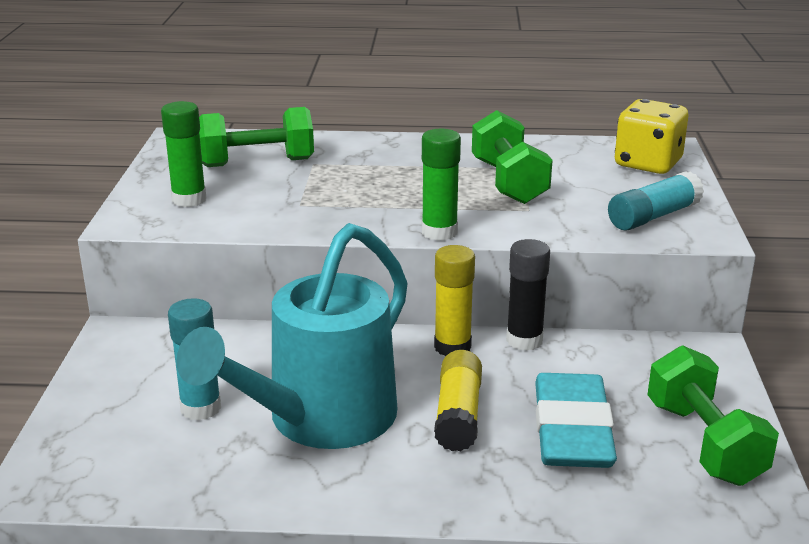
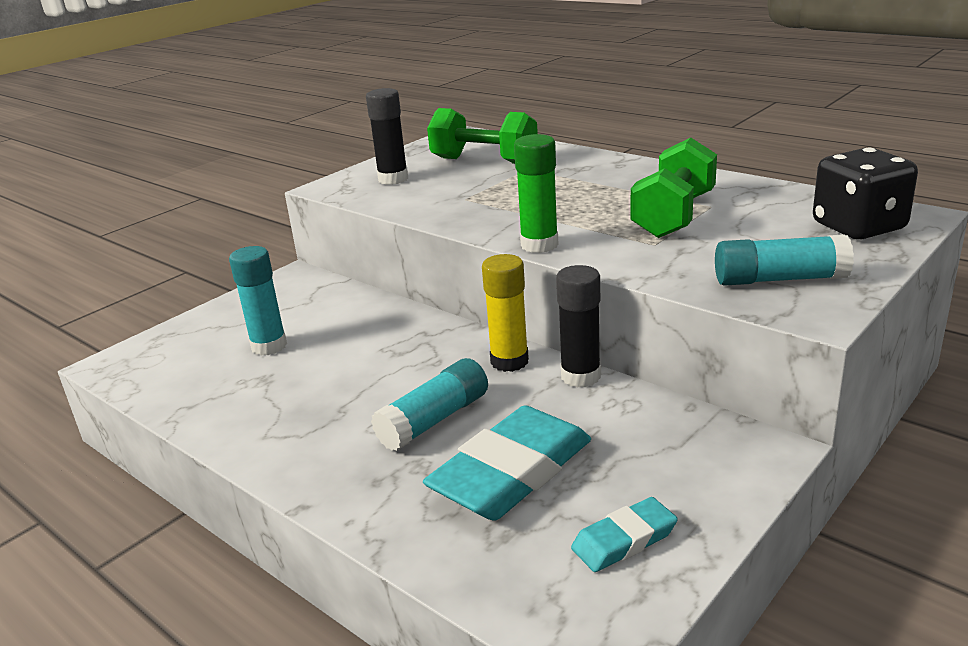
camera: 40 degrees right, 0 degrees up
green glue stick [161,101,206,207] -> black glue stick [366,88,408,185]
turquoise watering can [176,223,408,449] -> none
yellow glue stick [434,350,482,452] -> turquoise glue stick [371,358,488,451]
yellow dice [615,99,688,174] -> black dice [813,147,918,239]
green dumbbell [647,345,779,486] -> turquoise eraser [571,497,678,572]

